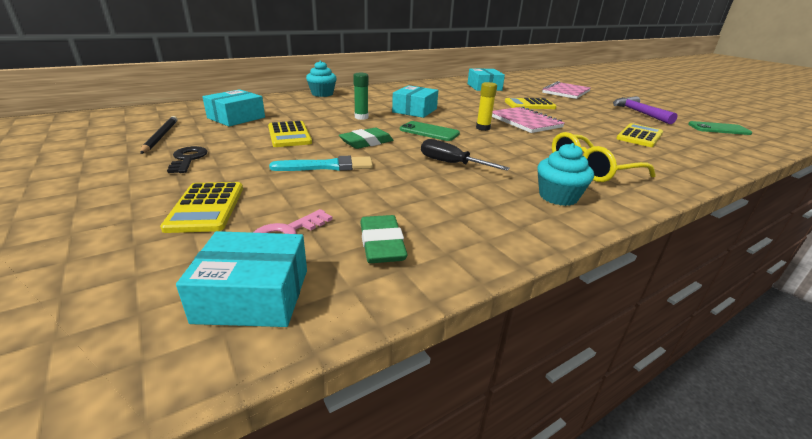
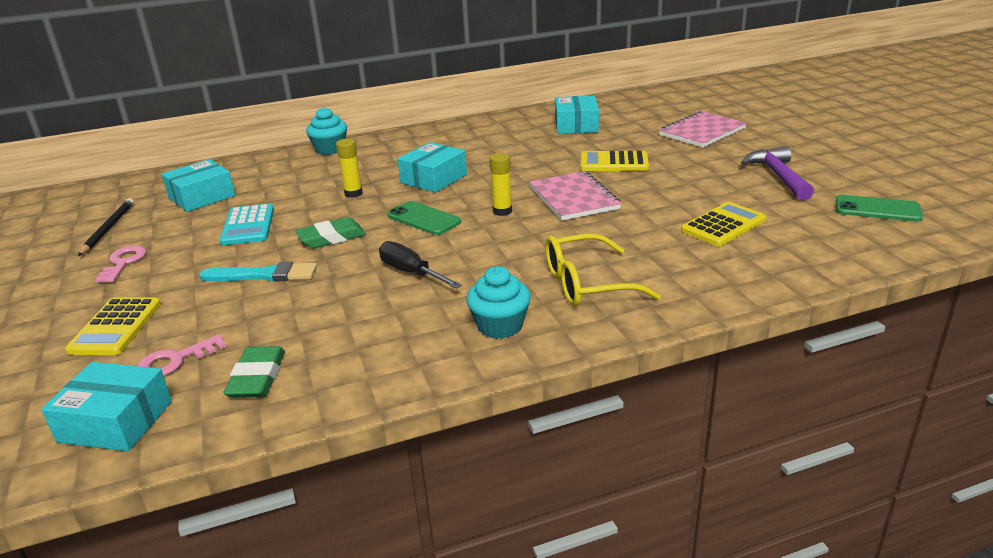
camera: 15 degrees right, 0 degrees up
black key [167,146,207,173] -> pink key [95,246,146,283]
yellow calculator [268,121,312,147] -> turquoise calculator [219,204,274,245]
green glue stick [353,73,368,120] -> yellow glue stick [336,139,363,198]

